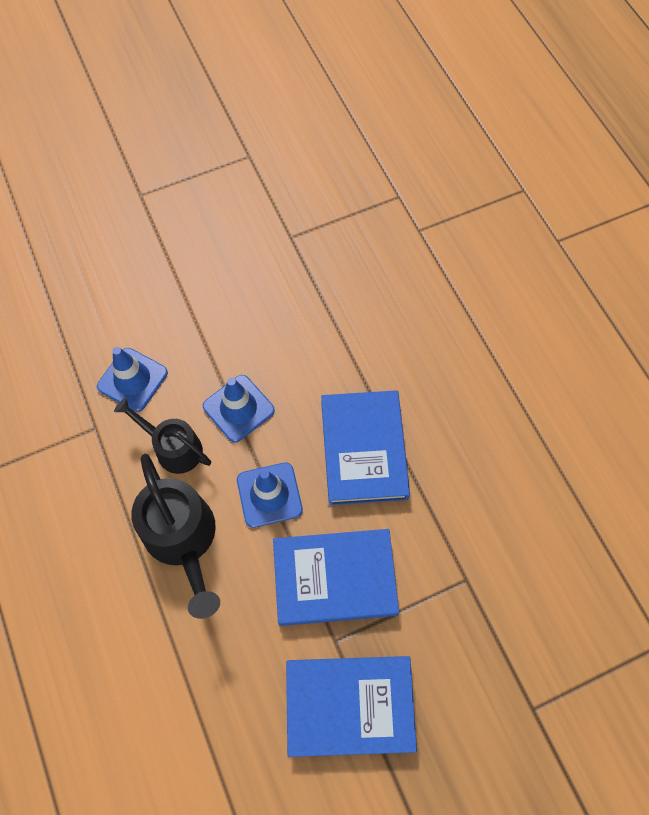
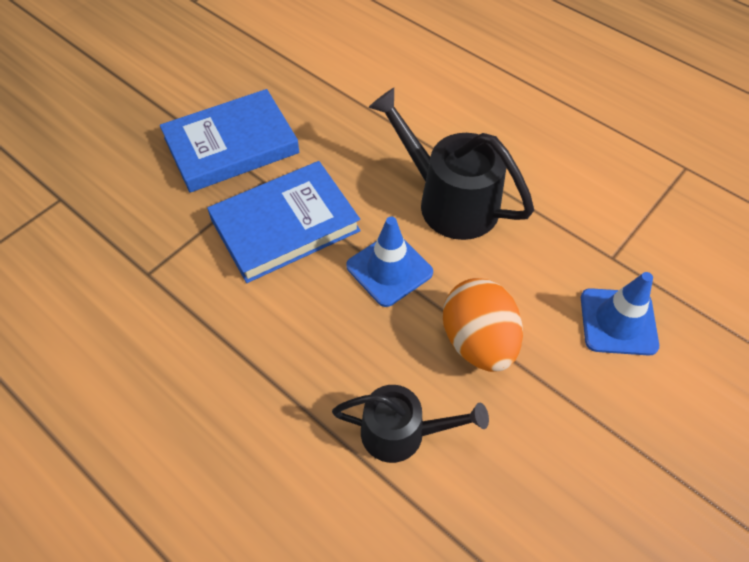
camera: 155 degrees right, 10 degrees down
black watering can [114,398,211,474] -> black watering can moved to [332,385,489,463]
blue traffic cone [203,375,275,443] -> orange egg [443,278,523,372]
blue book [321,390,410,505] -> none

